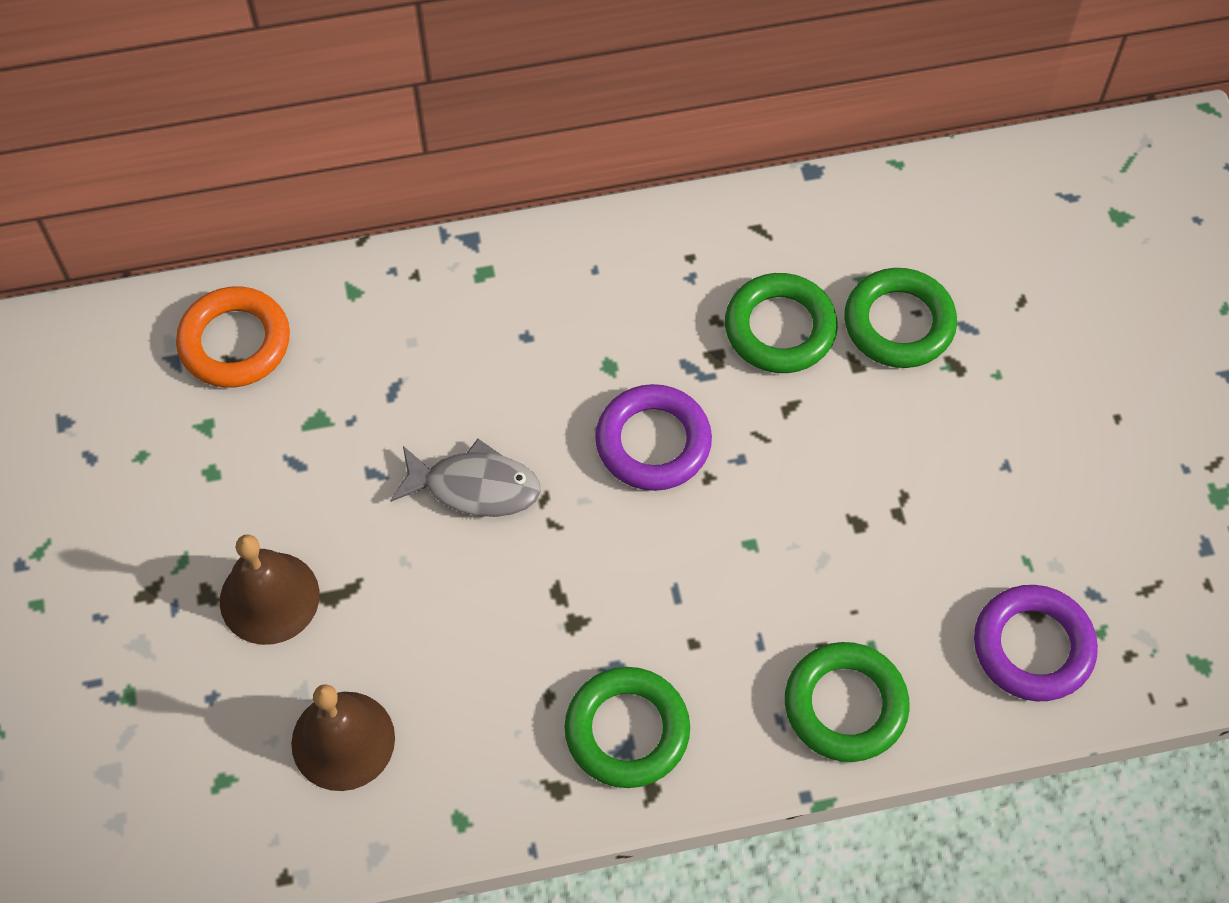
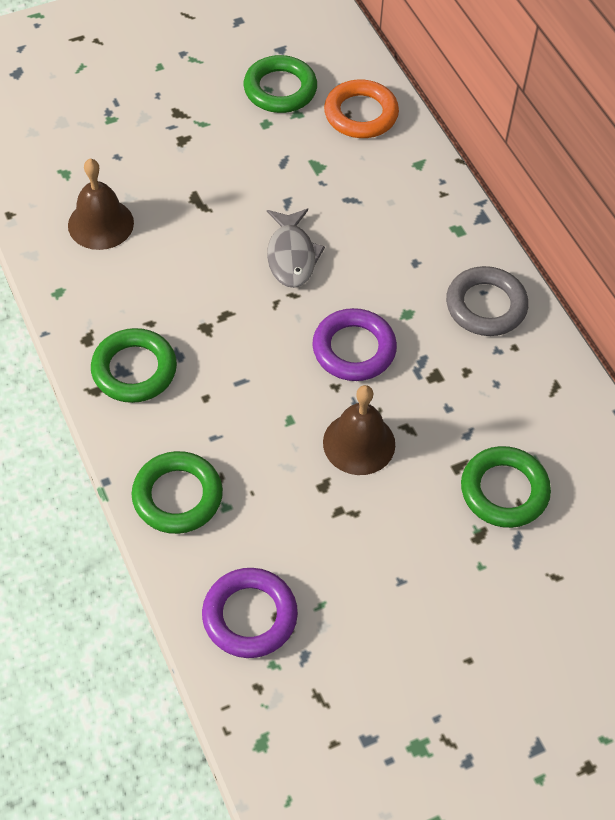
camera: 75 degrees right, 5 degrees down
brown bell [220,534,320,645] -> brown bell moved to [323,385,395,475]
green ring [725,273,838,373] -> green ring moved to [244,55,317,113]
none -> grey ring [446,266,528,336]

